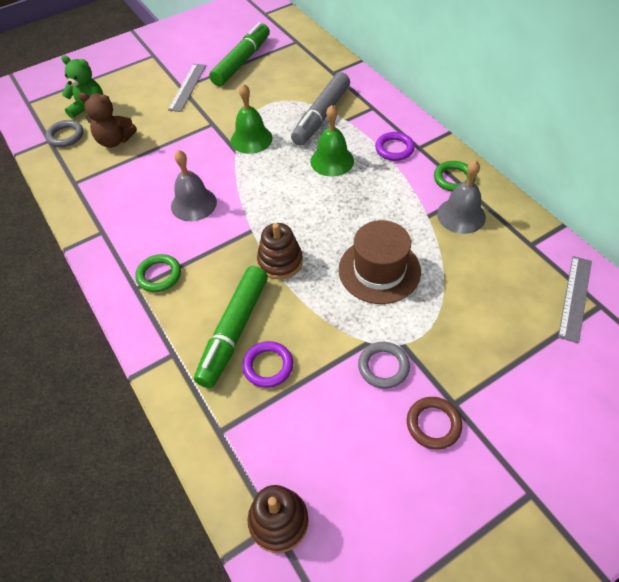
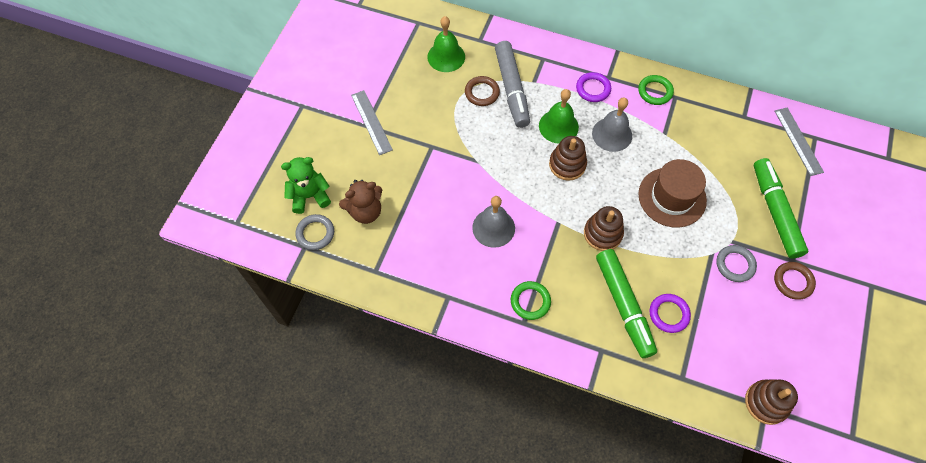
camera: 40 degrees left, 10 degrees up
green marker [209,22,270,86] -> green marker moved to [754,158,808,259]
green bell [231,84,273,154] -> green bell moved to [427,16,465,72]
grey bell [437,160,486,234] -> grey bell moved to [592,97,632,152]
none -> brown ring [465,76,500,106]
none -> brown stacking toy [549,136,587,181]

